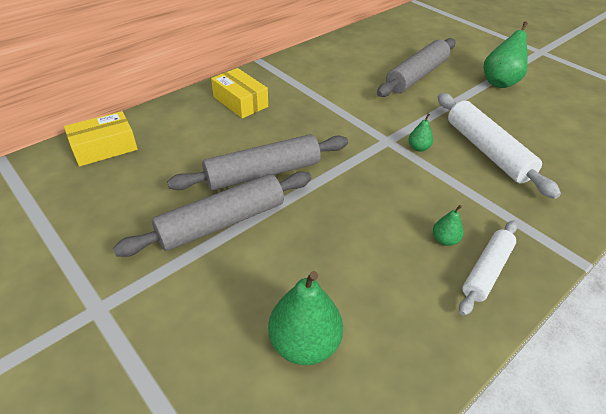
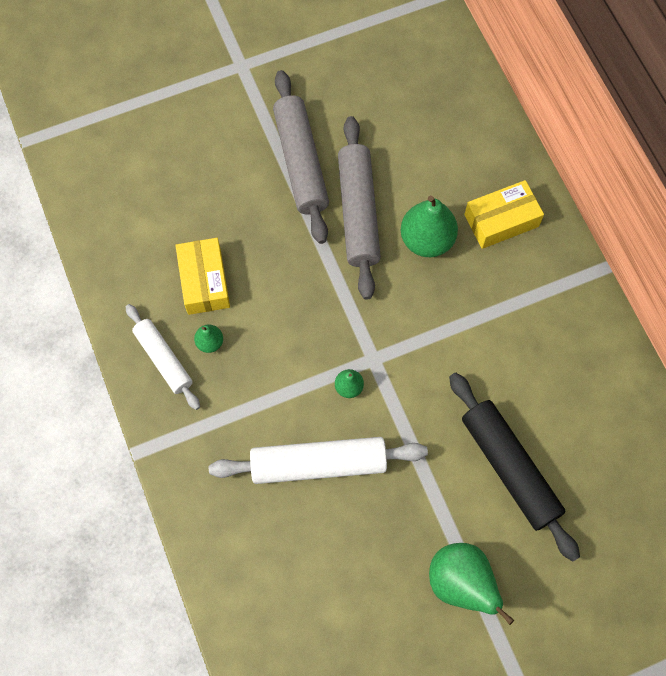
camera: 110 degrees right, 25 degrees up
yellow box [64,111,138,167] -> yellow box moved to [175,238,230,315]
green pear [268,271,343,365] -> green pear moved to [401,196,458,257]
grey rolling pin [377,38,455,97] -> black rolling pin [449,373,580,562]

